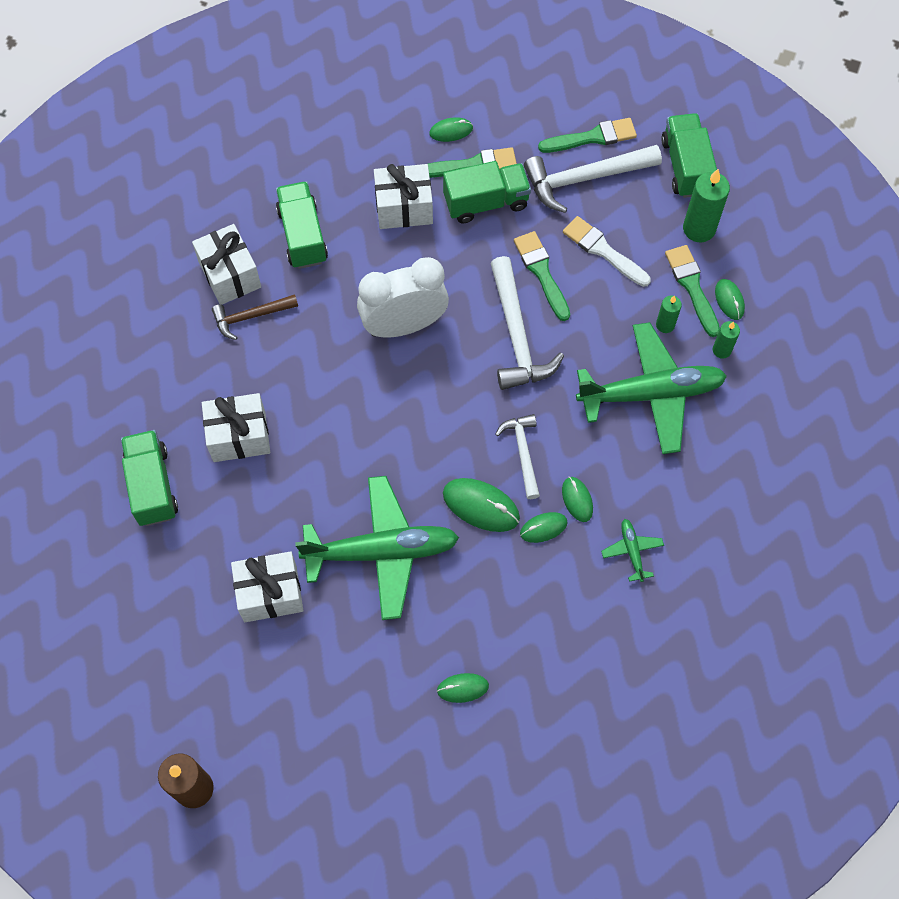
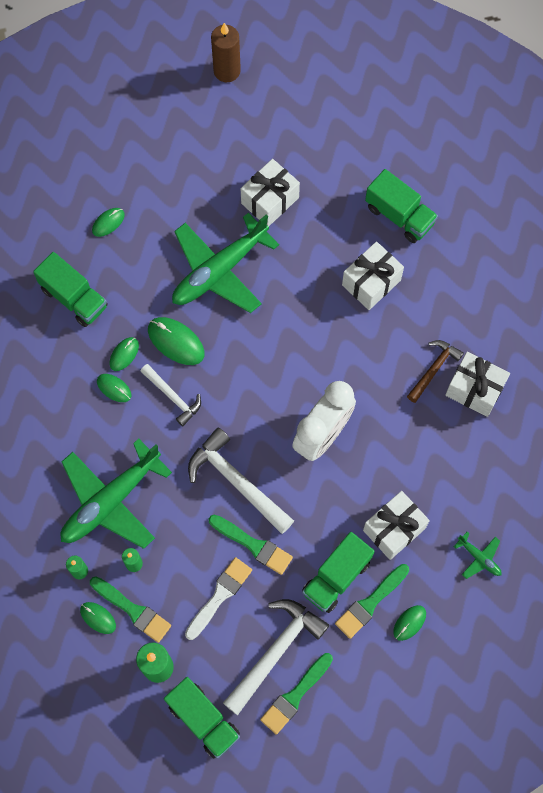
camera: 145 degrees right, 5 degrees up
green truck [276,181,328,269] -> green truck moved to [33,252,108,327]
green mouse [443,478,520,532] -> green mouse turned 45 degrees clockwise [148,317,205,365]
white brush [563,216,651,287] -> white brush turned 60 degrees counterclockwise [185,557,252,640]
green plane [601,519,664,582] -> green plane moved to [453,532,502,579]

